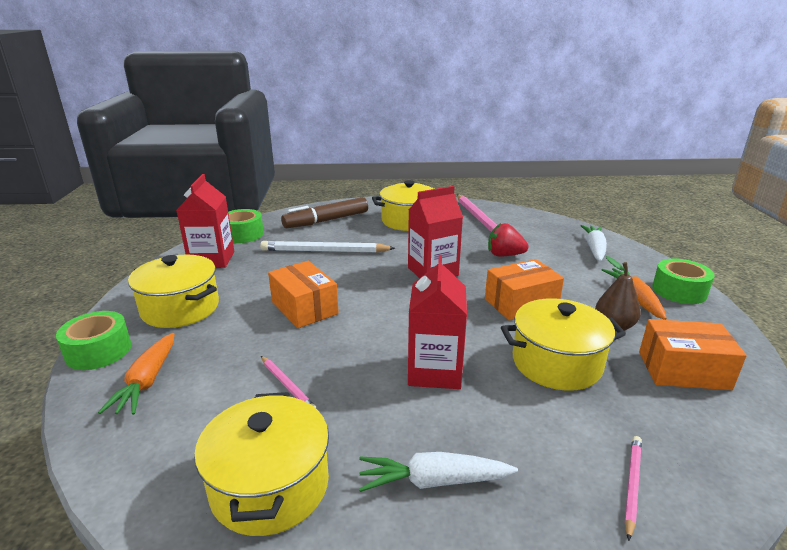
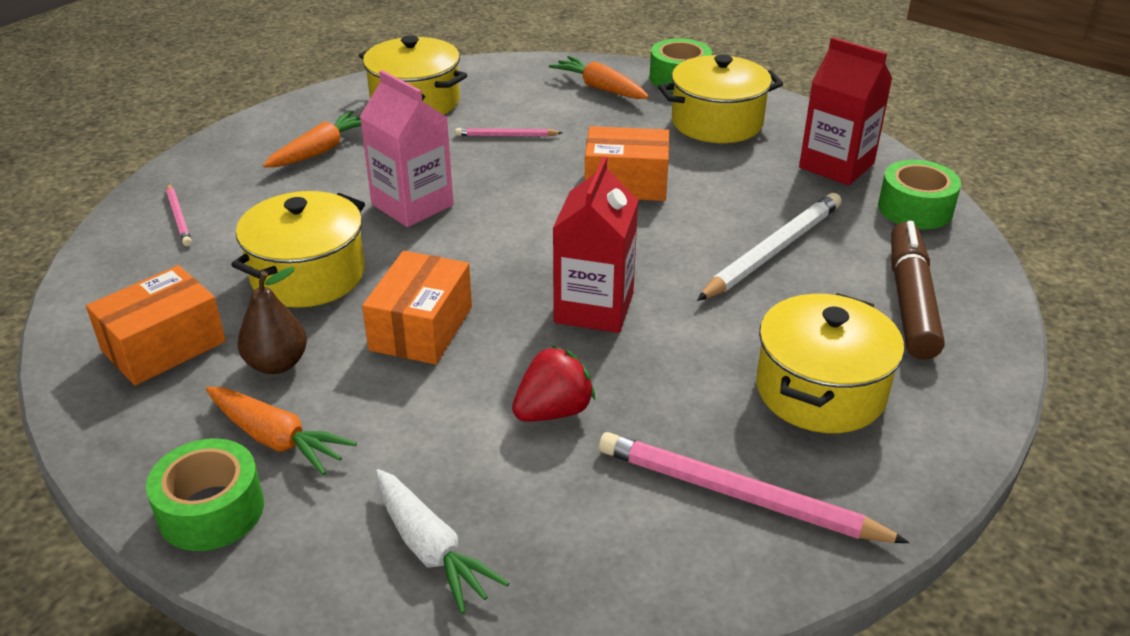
camera: 130 degrees right, 10 degrees up
white carrot [359,452,518,492] -> orange carrot [263,111,361,167]
red carton [408,255,467,389] -> pink carton [360,70,453,227]

